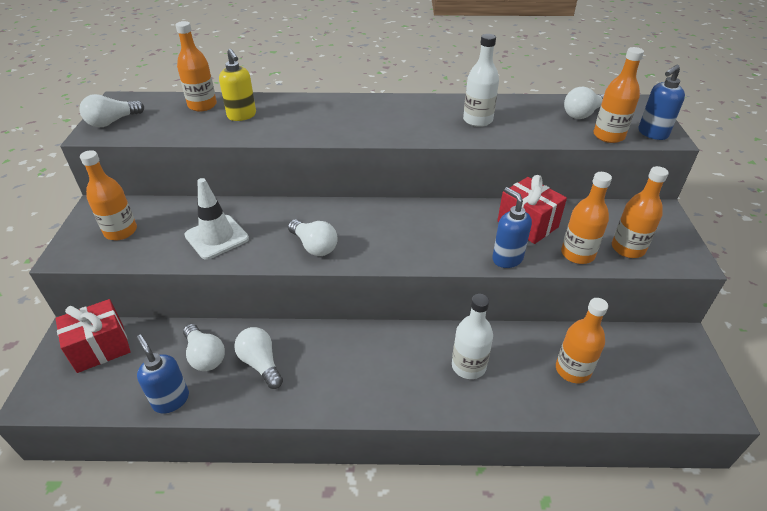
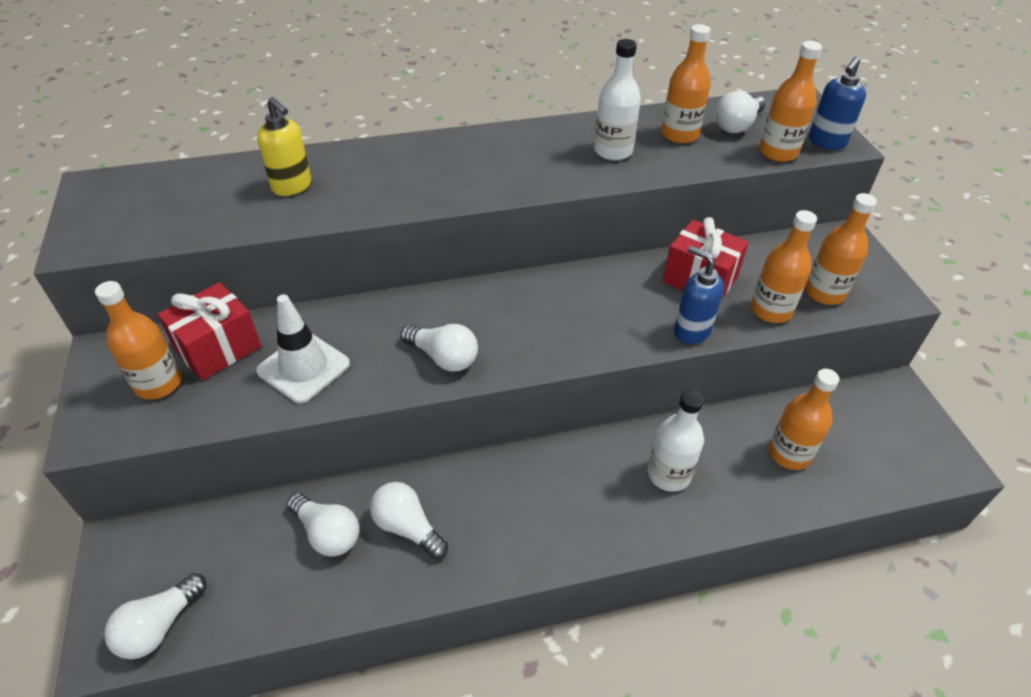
camera: 15 degrees left, 5 degrees up
red gift [56,299,131,373] -> red gift moved to [157,282,261,381]
white light bulb [79,94,144,127] -> white light bulb moved to [104,573,206,659]
blue soap dispenser [137,335,189,414] -> none
orange bottle [176,21,217,112] -> orange bottle moved to [661,24,711,144]

